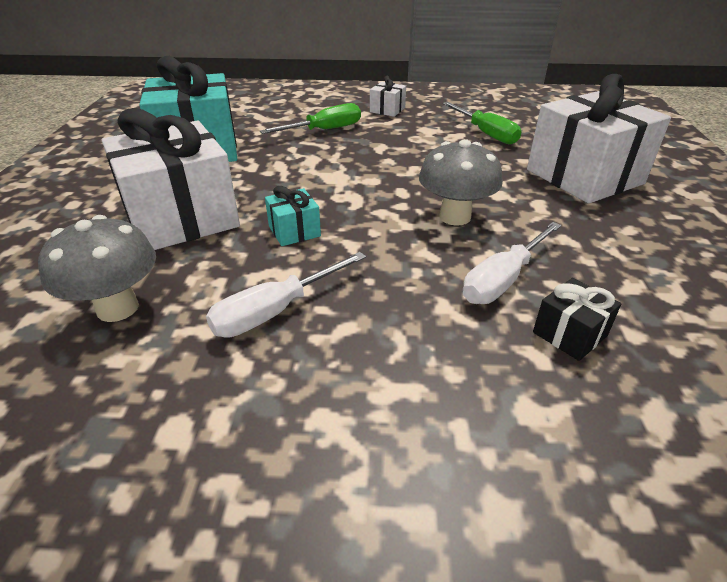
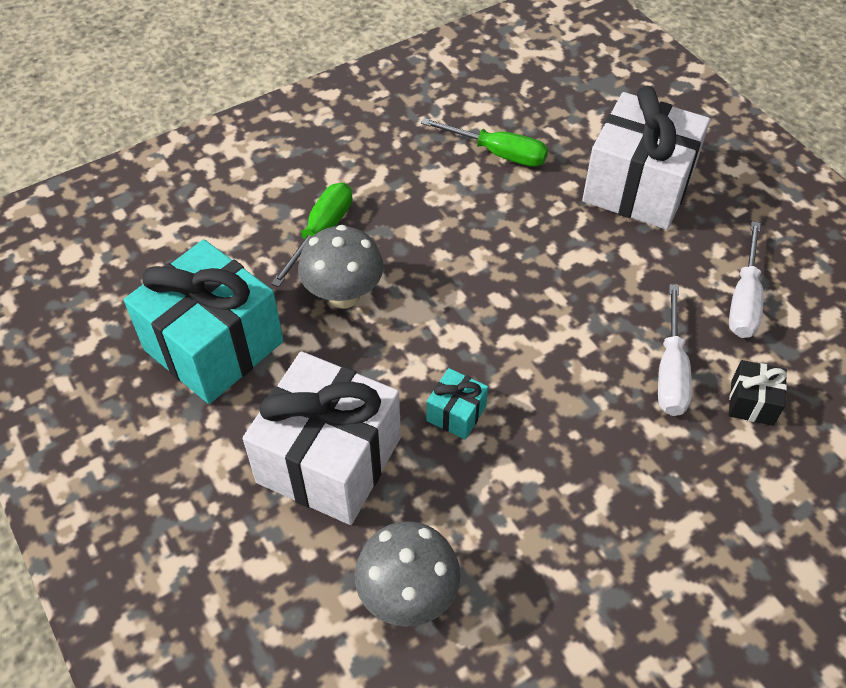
camera: 35 degrees left, 15 degrees up
white screwdriver [206,252,366,337] -> white screwdriver moved to [729,221,764,338]
white gift [370,76,406,117] -> none
grey mushroom [419,139,503,226] -> grey mushroom moved to [298,225,384,309]

